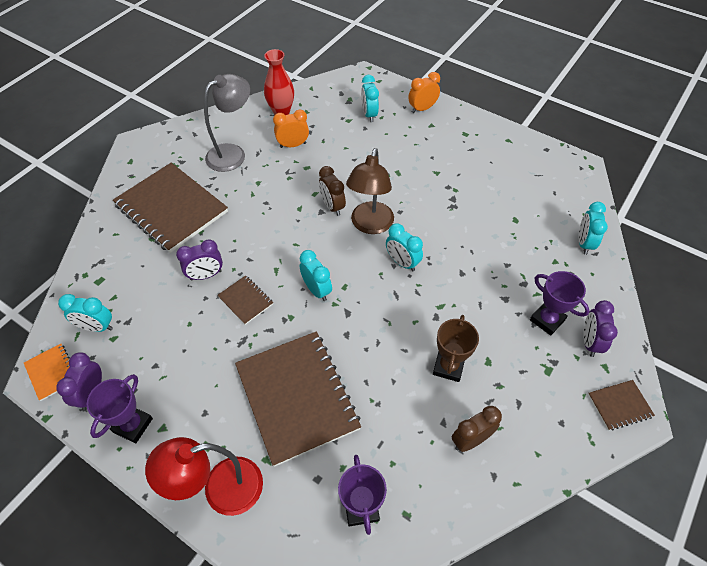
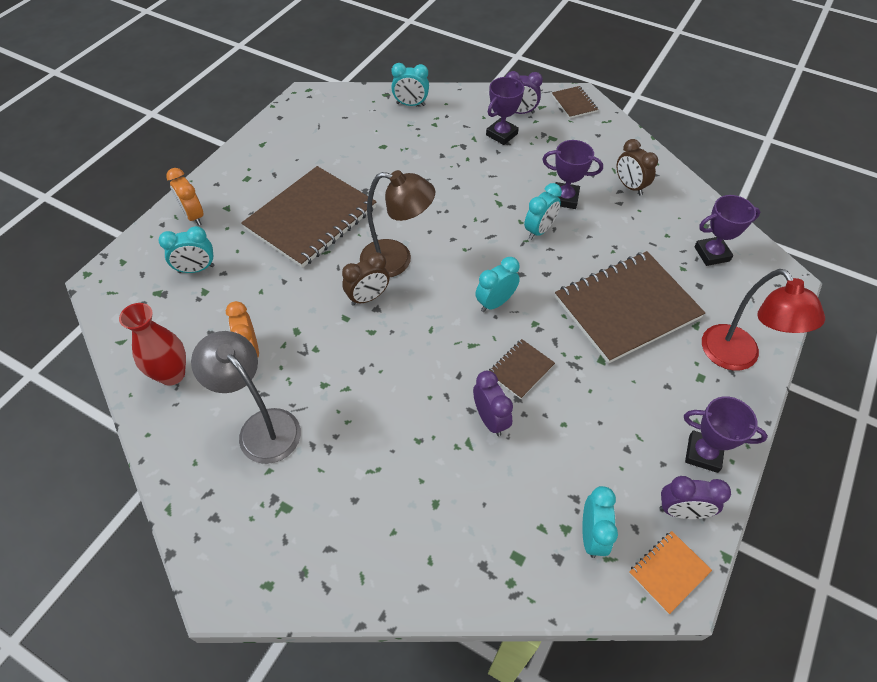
camera: 95 degrees left, 0 degrees up
brown notebook [113,163,228,253] -> brown notebook moved to [241,166,376,268]
turquoise clock [386,223,423,271] -> turquoise clock moved to [524,183,562,240]
brown trophy [433,315,479,382] -> purple trophy [542,140,603,209]

